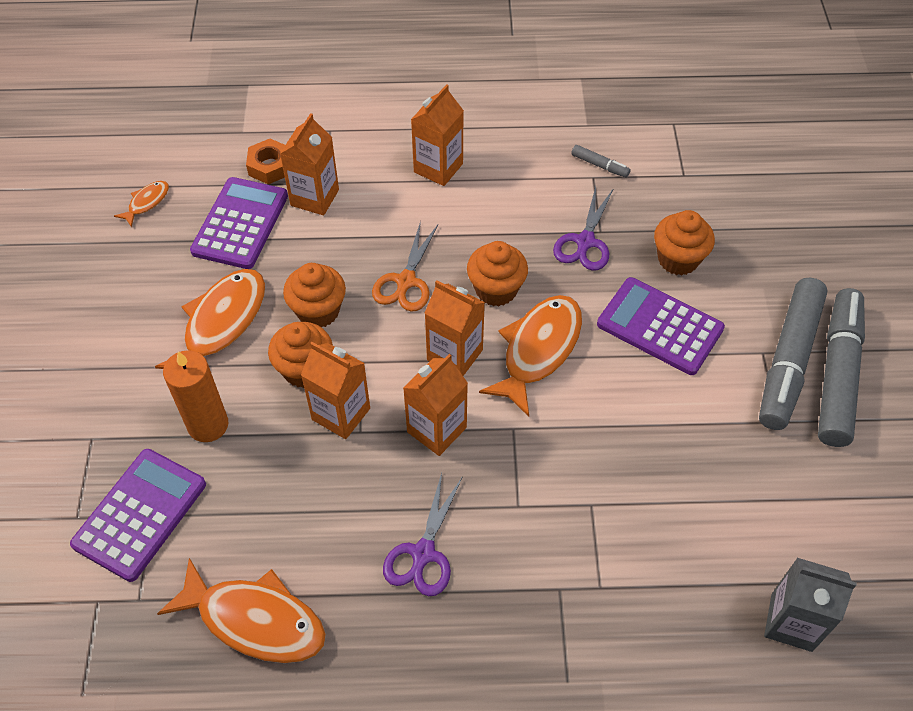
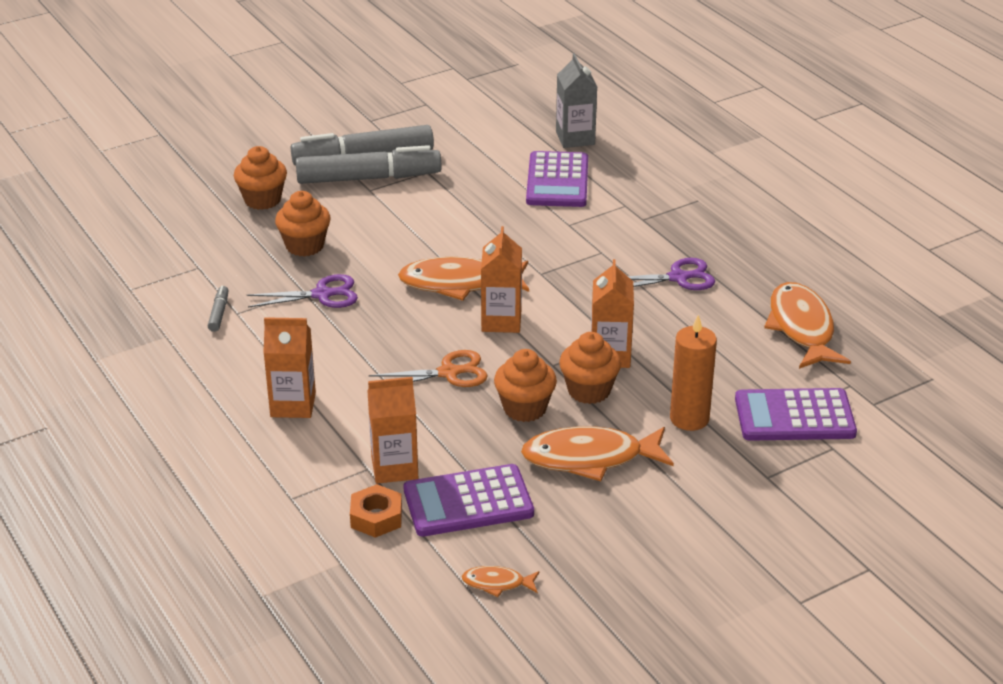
camera: 120 degrees left, 20 degrees down
orange carton [403,354,468,456] -> none
orange cupcake [467,241,528,306] -> orange cupcake moved to [234,146,287,210]
purple calculator [597,277,725,375] -> purple calculator moved to [526,151,588,207]

